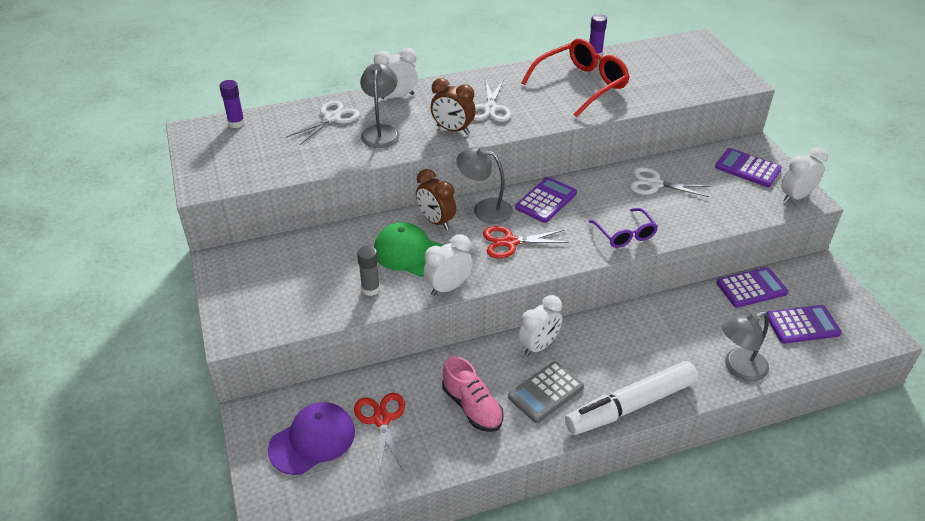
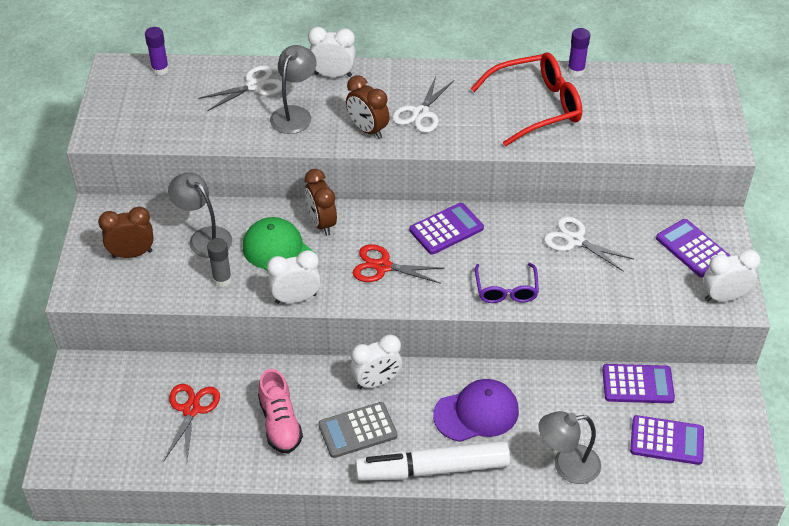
camera: 20 degrees right, 5 degrees up
purple cap [268,402,355,475] -> purple cap moved to [433,379,519,442]
grey lamp [456,147,513,224] -> grey lamp moved to [168,172,232,258]
none -> brown clock [98,207,154,258]

